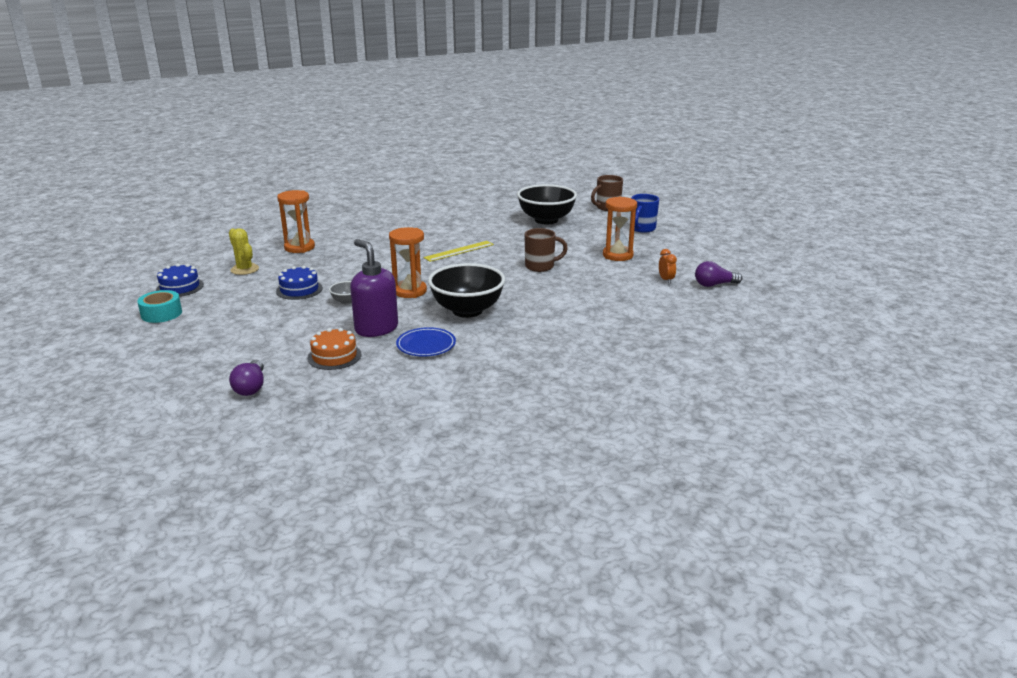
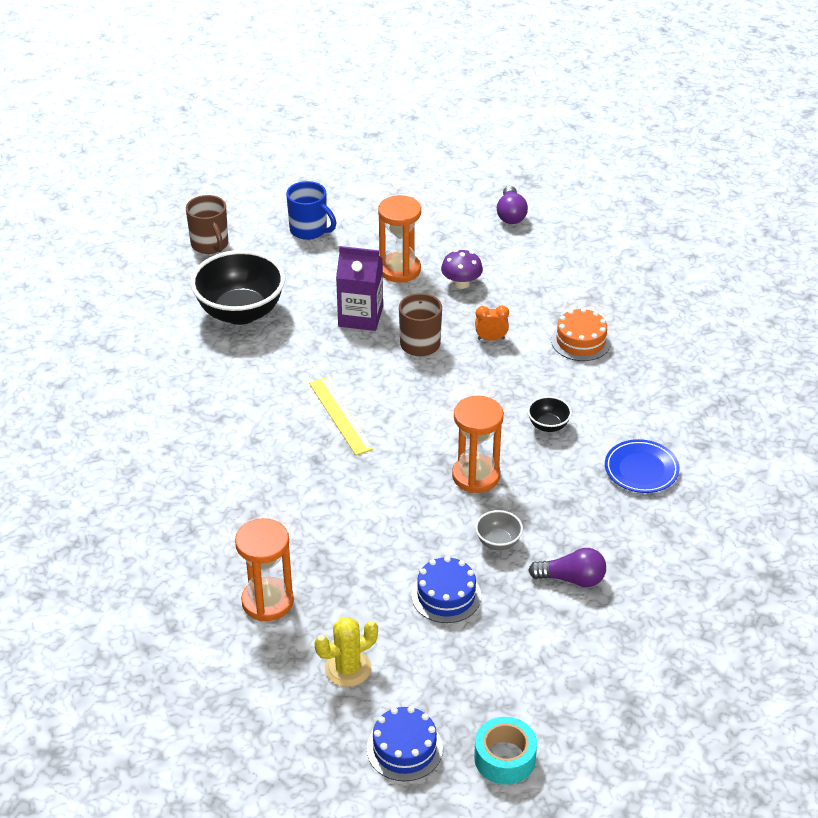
camera: 80 degrees left, 15 degrees up
purple light bulb [229,360,264,396] -> purple light bulb moved to [528,548,606,587]
orange cake [307,328,362,370] -> orange cake moved to [551,308,611,361]
purple soap dispenser [350,239,398,337] -> none
black bowl [428,263,505,318] -> black bowl [527,396,572,432], size x0.44
orange clock [659,249,677,284] -> orange clock moved to [475,305,509,341]
none -> purple carton [336,246,383,331]
none -> purple mushroom [441,250,483,289]

